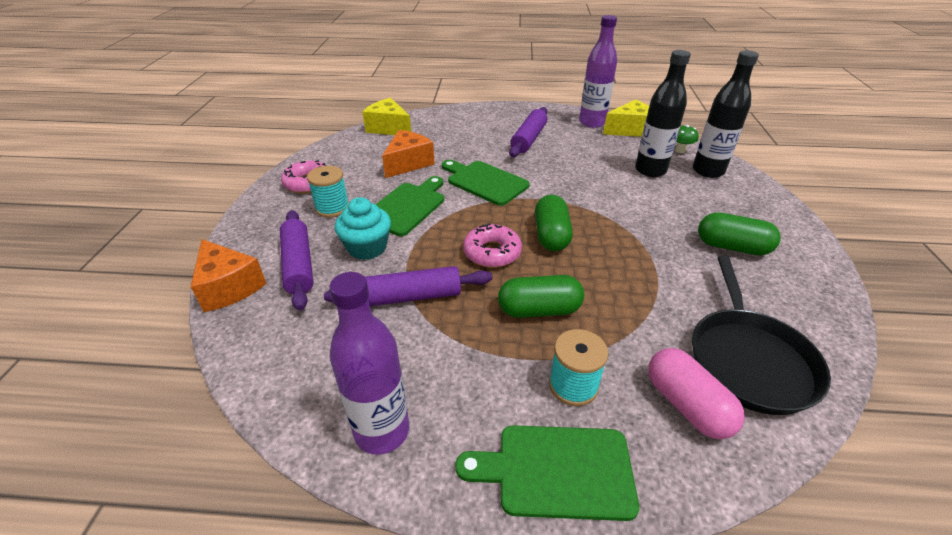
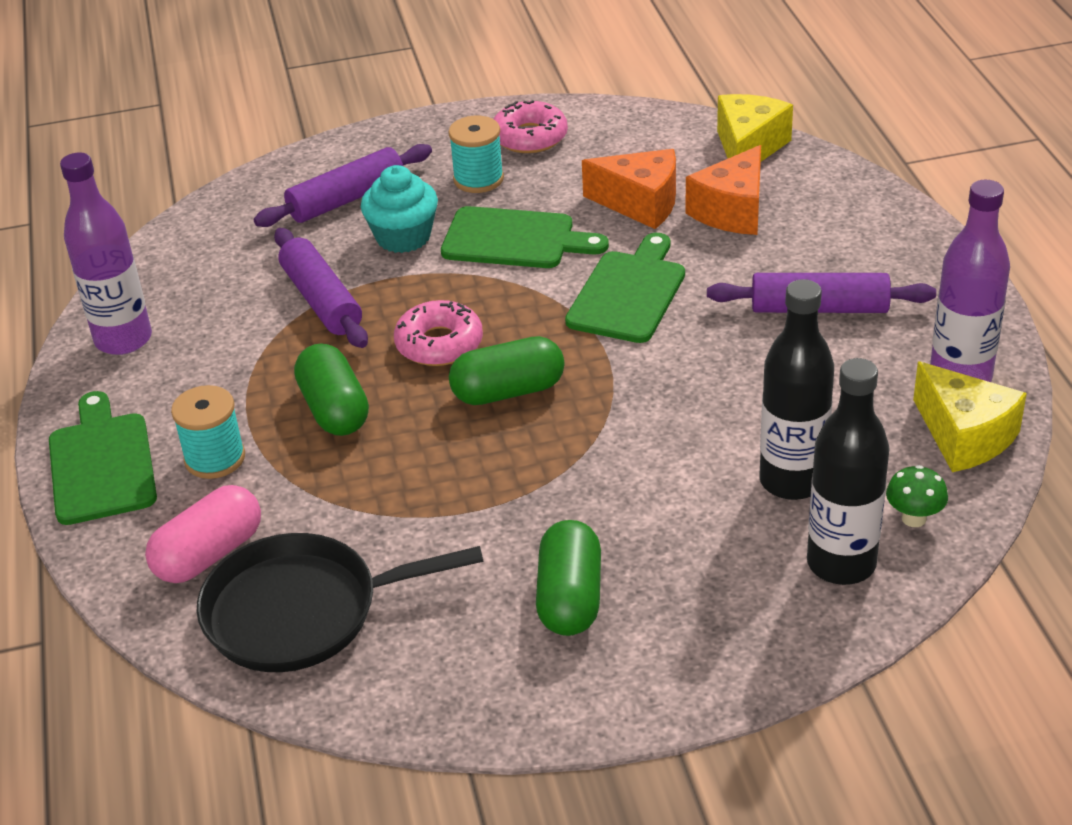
camera: 75 degrees right, 0 degrees up
orange cheese [191,239,267,312] -> orange cheese moved to [686,145,761,235]

